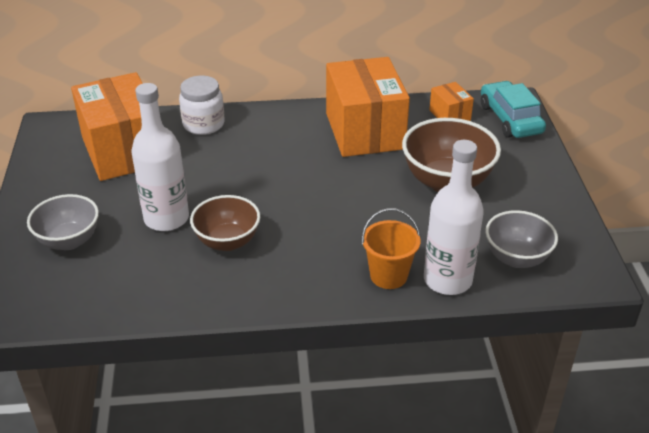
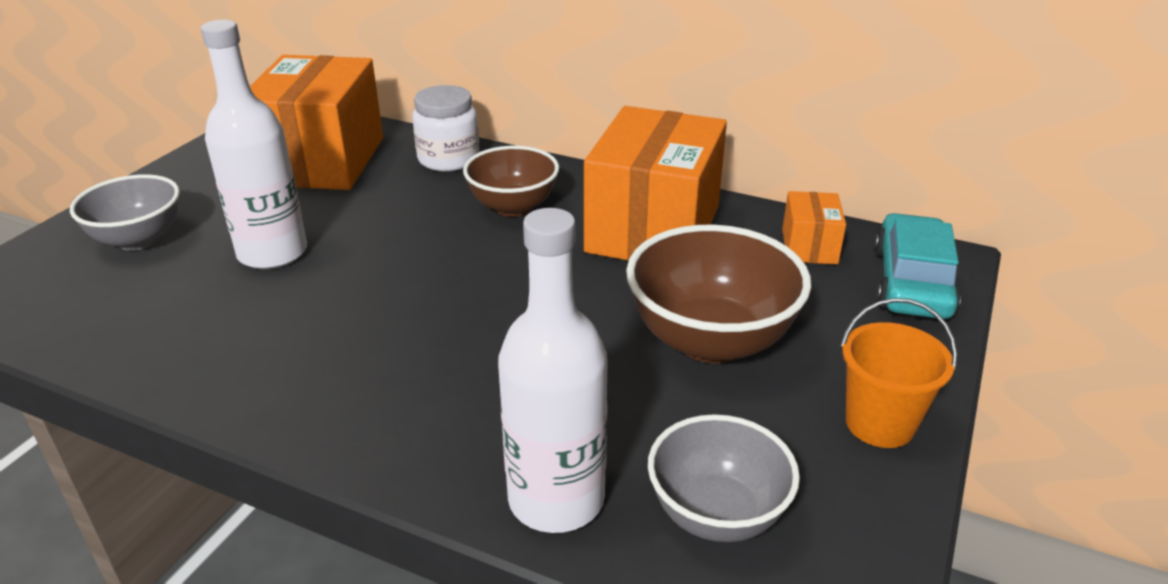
camera: 30 degrees right, 5 degrees down
brown bowl [190,195,260,251] -> brown bowl moved to [463,146,559,217]
orange bucket [362,208,421,289] -> orange bucket moved to [841,298,957,448]

